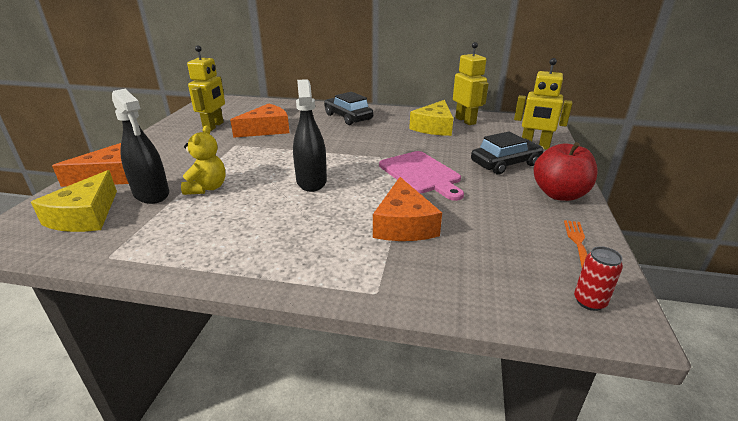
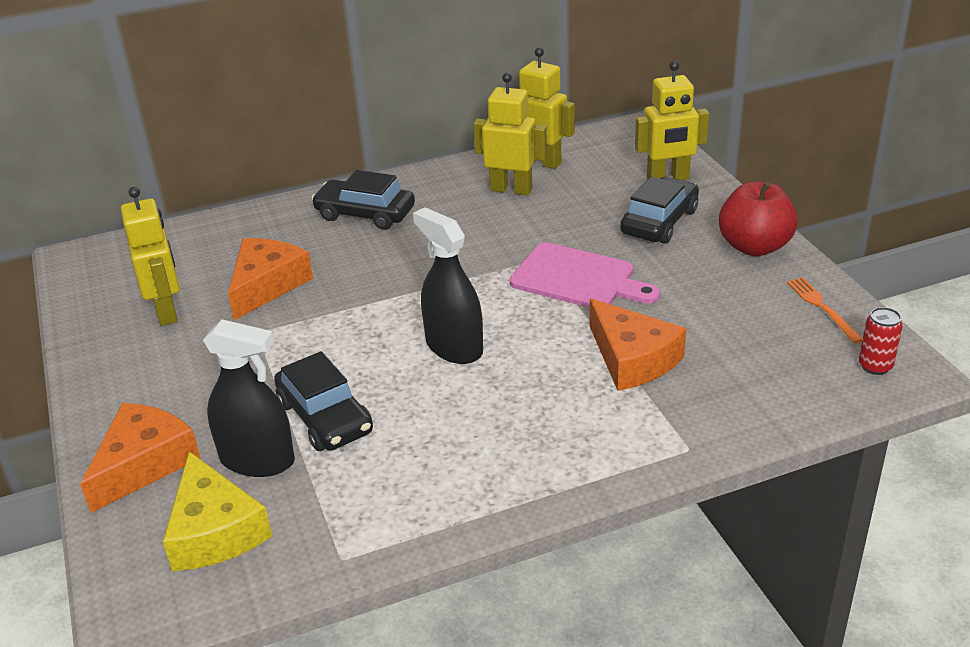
camera: 30 degrees left, 5 degrees up
yellow teddy bear [181,125,226,195] -> black car [274,351,373,451]
yellow cheese [409,100,453,136] -> yellow robot [474,73,547,195]

